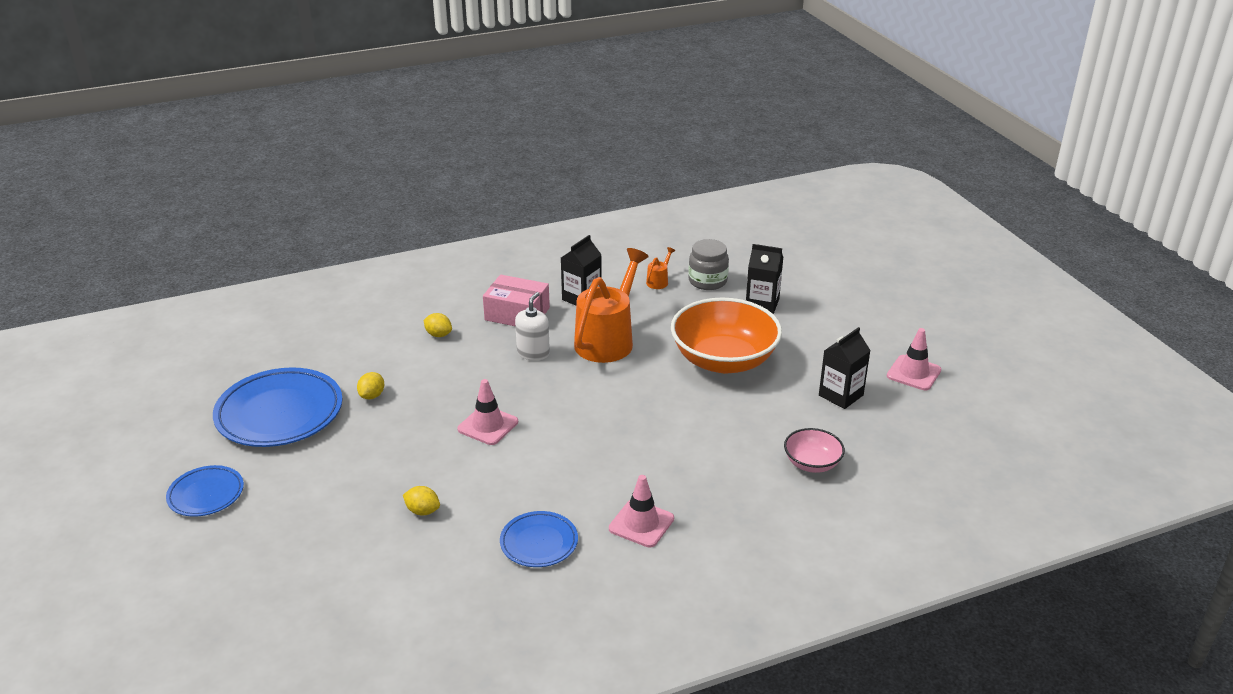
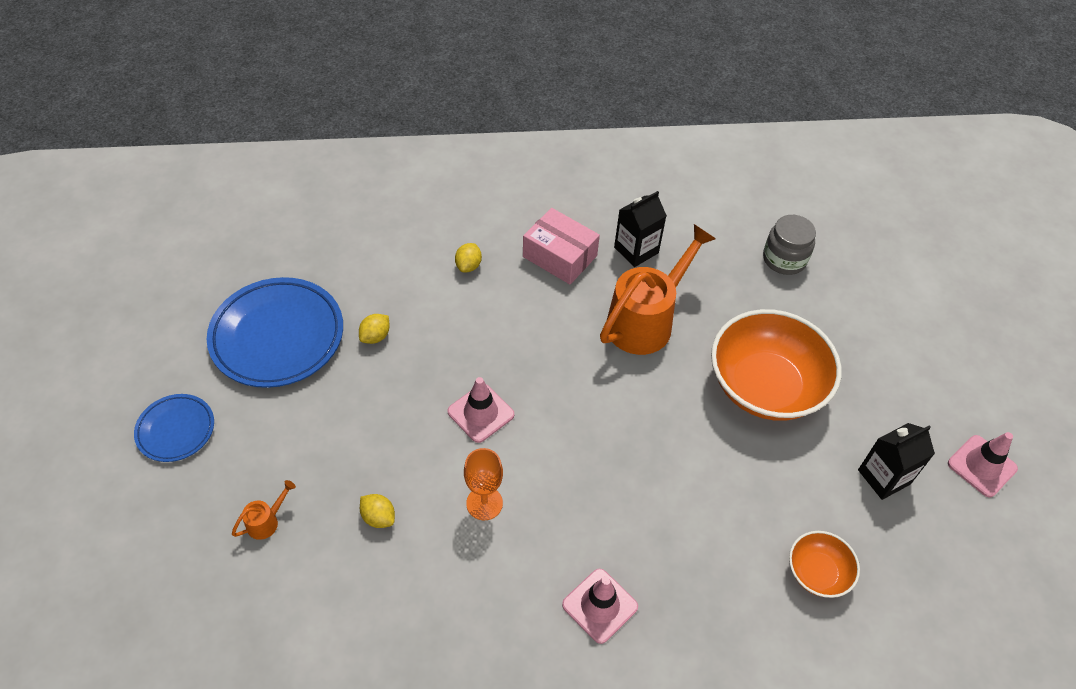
camera: 15 degrees right, 20 degrees up
yellow lemon [424,313,452,337] -> yellow lemon turned 60 degrees clockwise [455,243,482,272]
blue plate [500,511,578,567] -> none
white soap dispenser [515,292,550,361] -> none
orange watering can [646,247,675,289] -> orange watering can moved to [232,480,296,540]
black carton [746,244,783,314] -> none
pink bowl [784,428,845,473] -> orange bowl [789,531,860,598]
none -> orange goblet [464,448,503,520]

